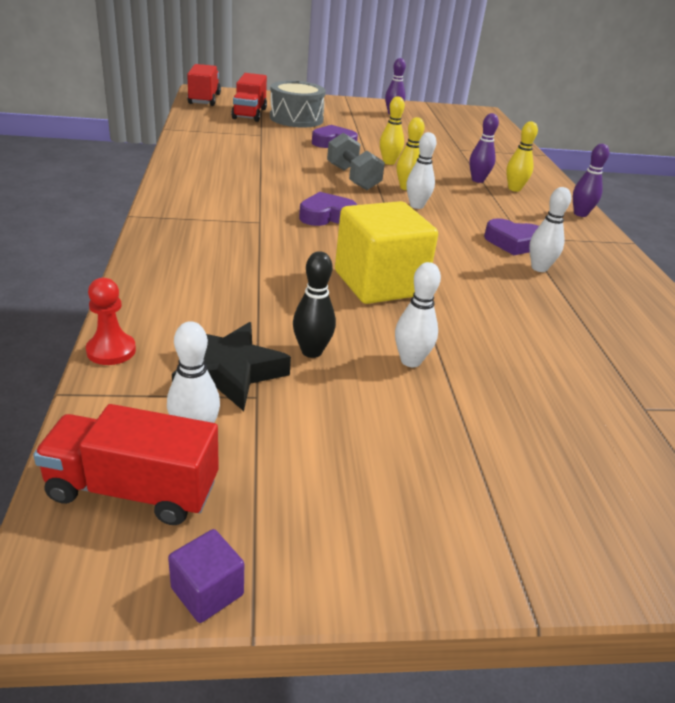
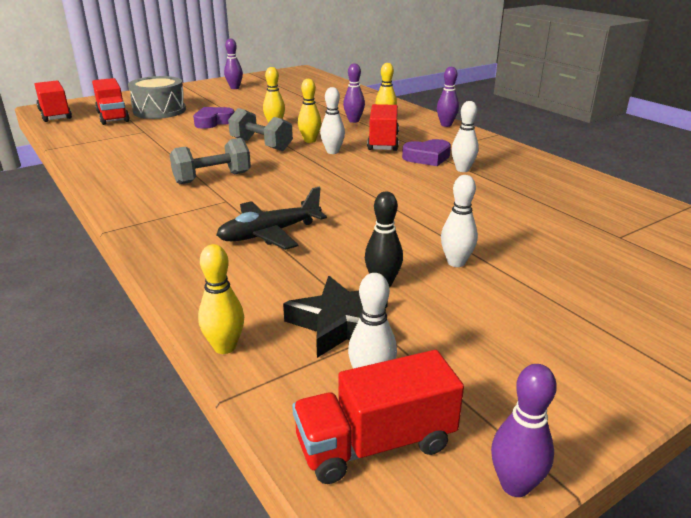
camera: 25 degrees left, 5 degrees down
red pawn [86,278,136,365] -> yellow bowling pin [198,244,244,354]
purple cube [168,529,244,623] -> purple bowling pin [491,364,557,497]
purple heart [299,192,357,226] -> none
yellow cube [335,201,438,304] -> none
none -> grey dumbbell [170,138,251,184]
none -> black plane [216,187,327,250]
none -> red truck [367,104,399,151]

